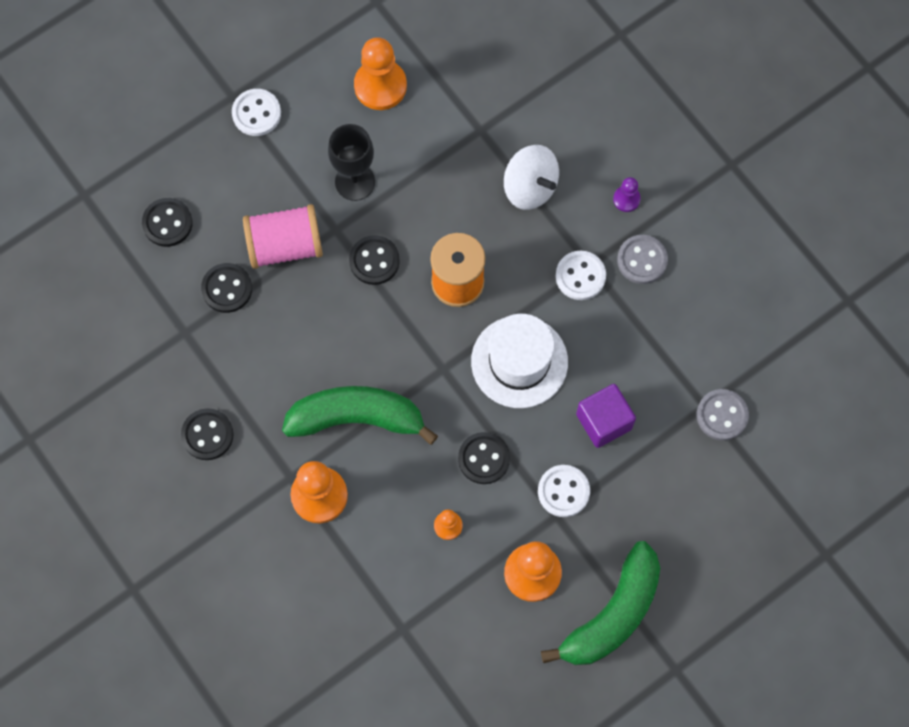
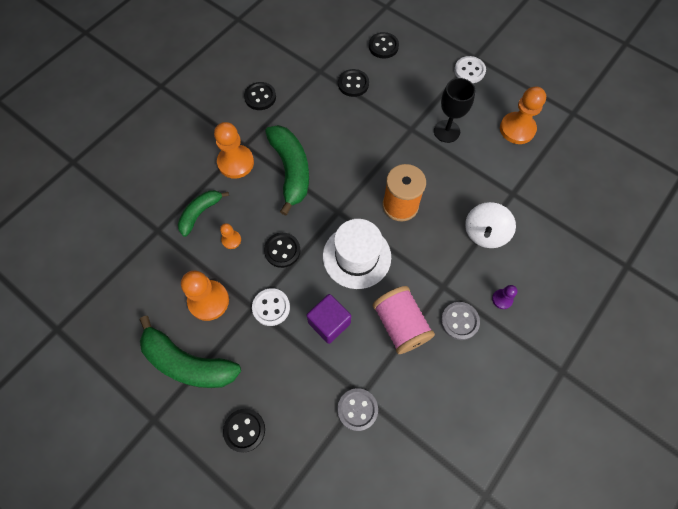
camera: 75 degrees right, 5 degrees down
pink spool [243,204,323,269] -> pink spool moved to [373,286,435,354]
black button [349,235,400,285] -> black button moved to [223,409,265,453]
white button [556,251,606,300] -> none
none -> green banana [178,190,229,237]

